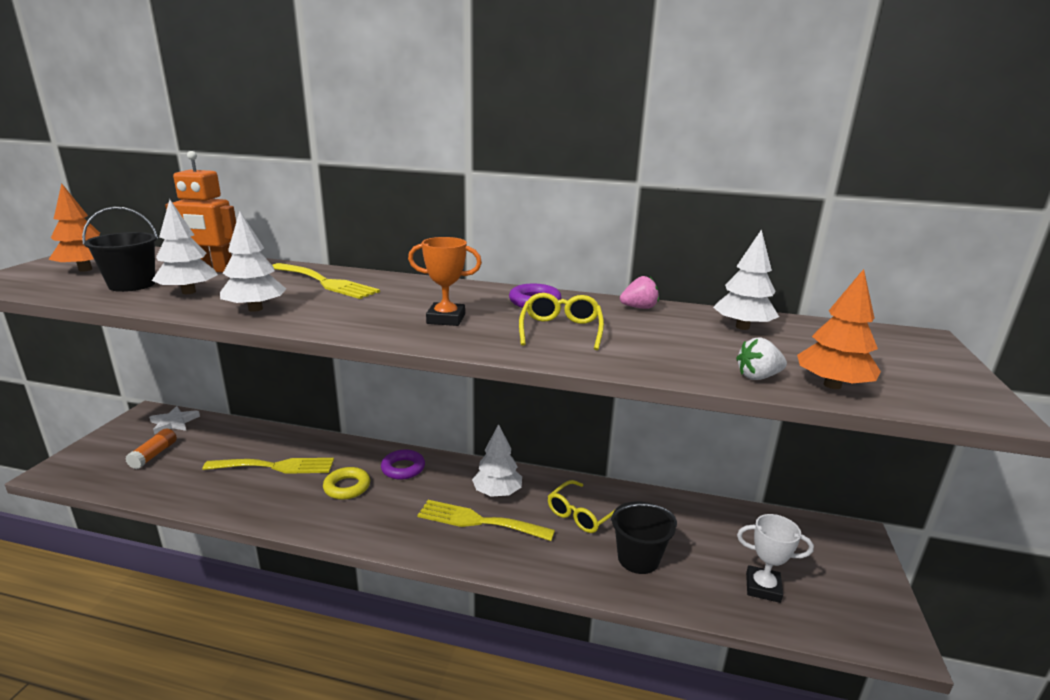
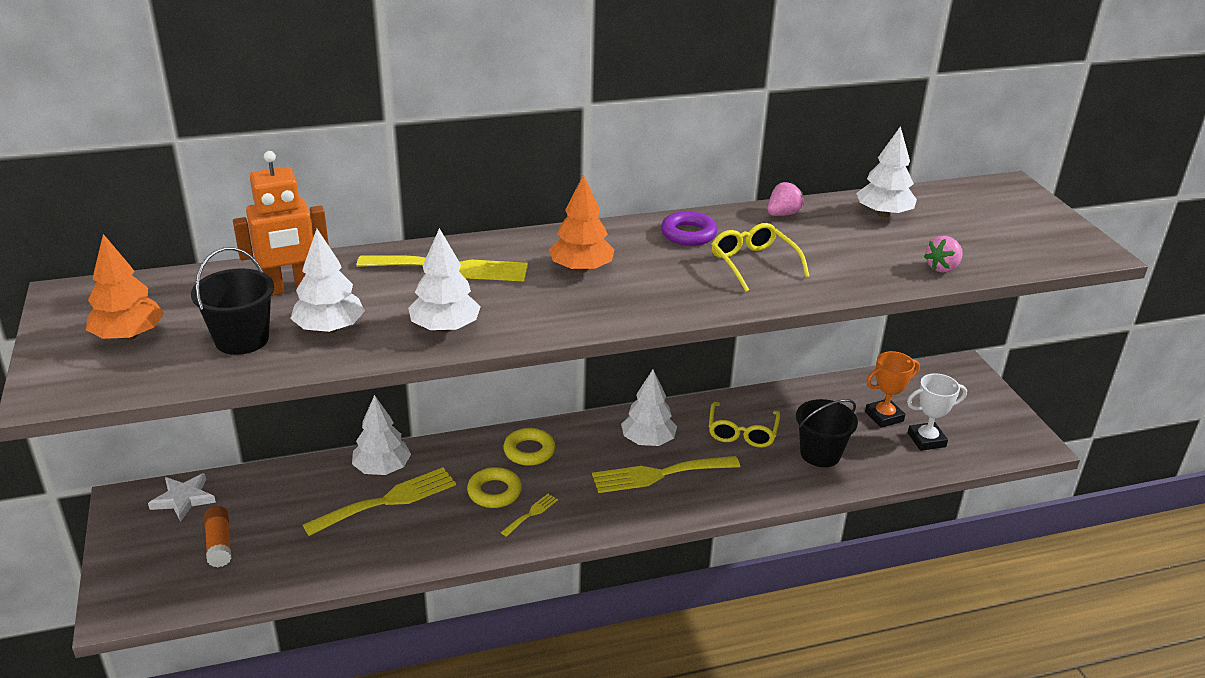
camera: 30 degrees left, 10 degrees up
purple ring [381,450,425,480] -> yellow ring [503,428,555,466]
orange trophy [408,237,482,326] -> orange trophy moved to [865,351,920,428]
white strawberry [736,337,787,380] -> pink strawberry [924,236,963,273]
orange tree [797,269,881,389] -> orange tree moved to [549,174,614,273]
none -> white tree [352,395,411,475]
none -> yellow fork [501,494,558,537]

